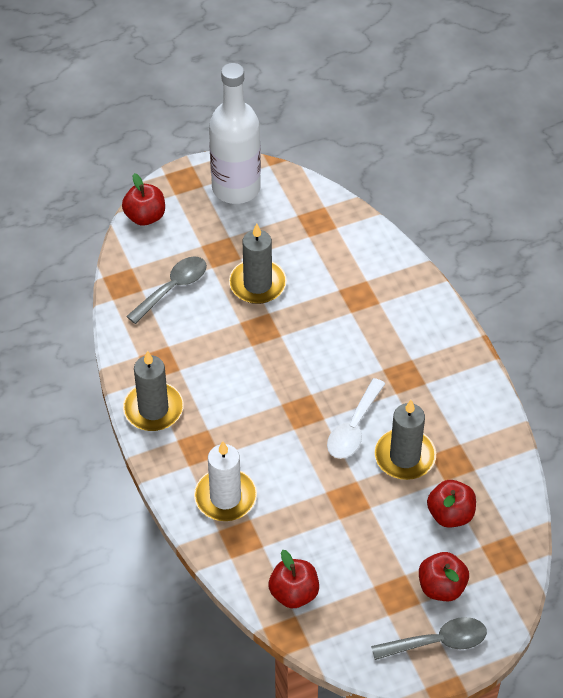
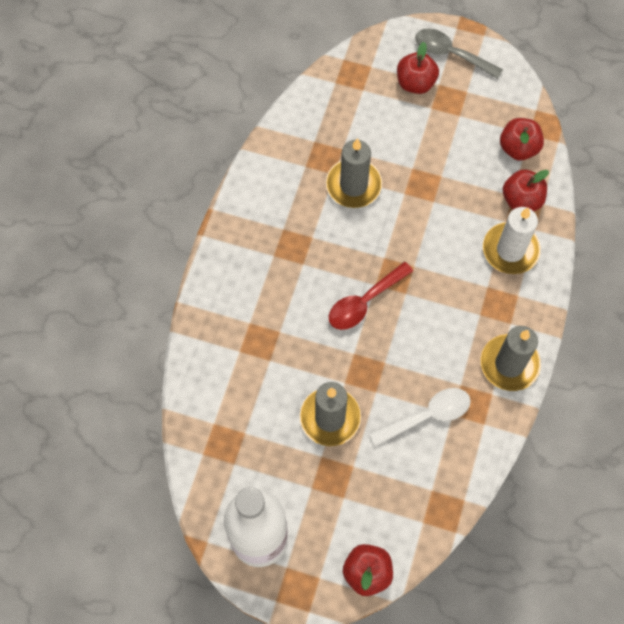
camera: 140 degrees left, 15 degrees up
grey spoon [126,256,207,324] -> none
white spoon [327,378,385,459] -> white spoon moved to [369,388,471,446]
red apple [427,480,476,528] -> red apple moved to [503,169,549,211]
none -> red spoon [329,262,413,330]

